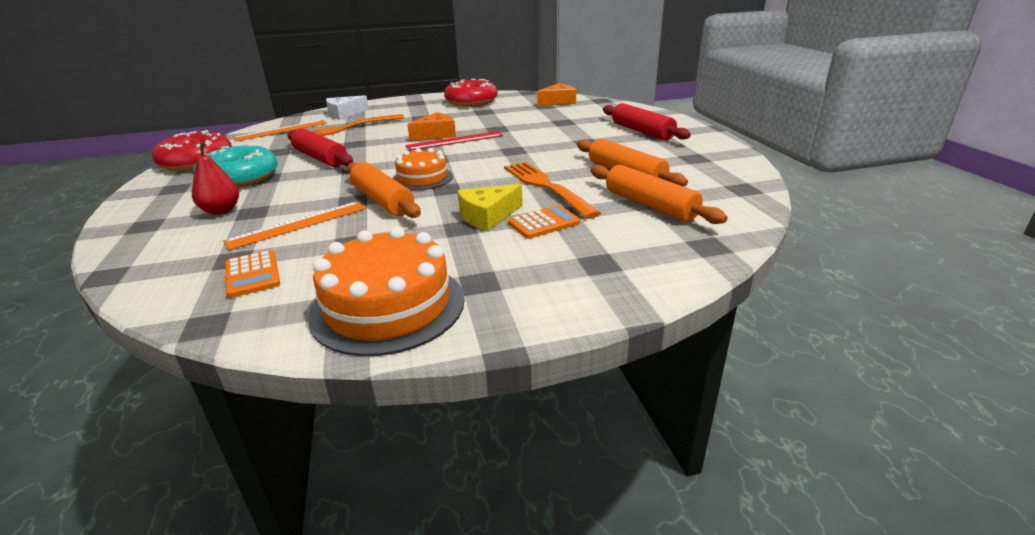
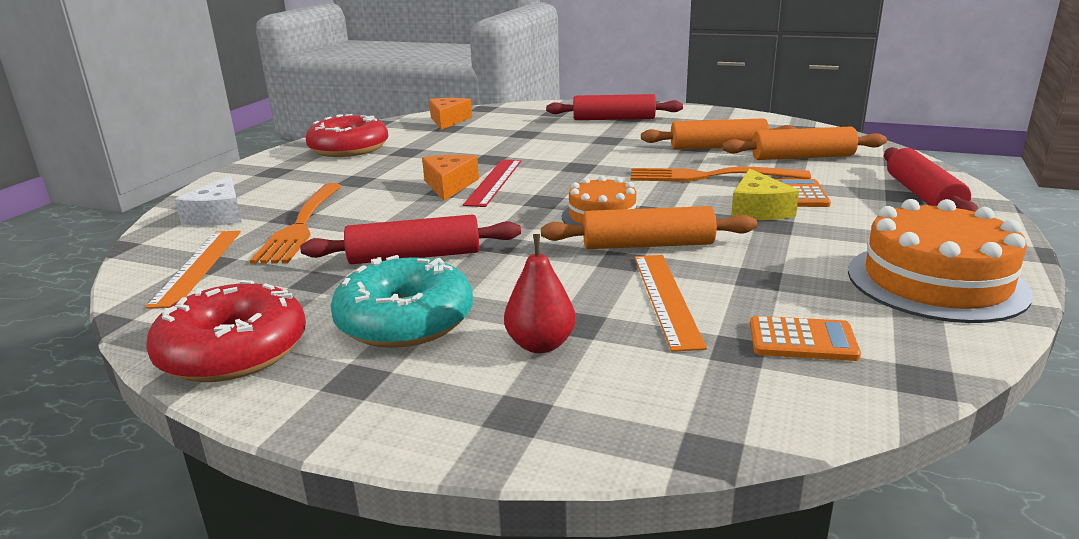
camera: 55 degrees left, 5 degrees down
none -> red rolling pin [884,147,978,212]

